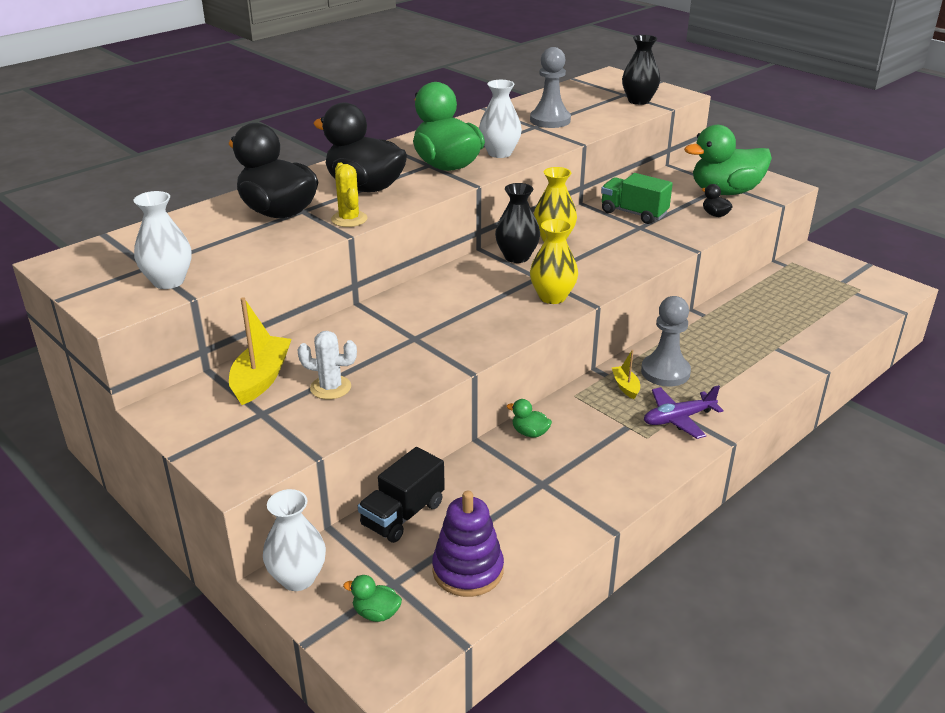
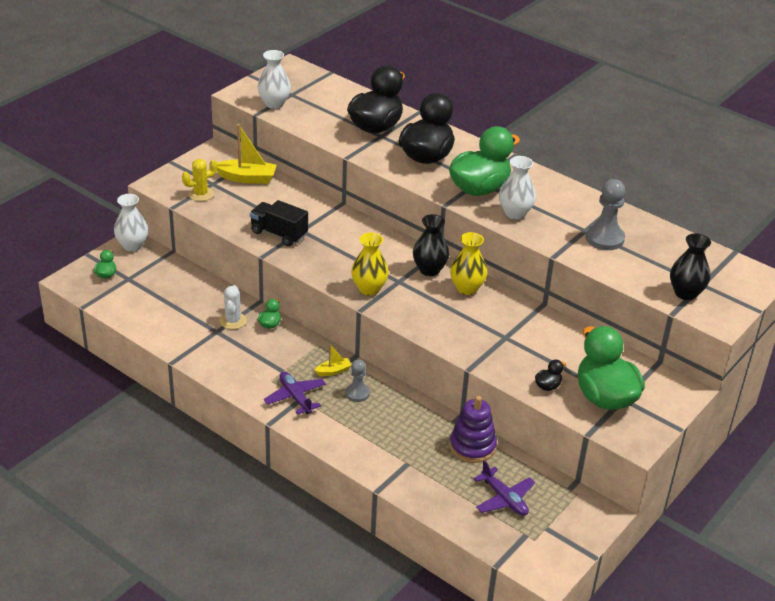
camera: 80 degrees right, 5 degrees up
white cactus [297,331,357,400] -> white cactus moved to [220,285,247,329]
yellow cactus [331,163,368,227] -> yellow cactus moved to [182,159,217,201]
black truck [358,447,445,543] -> black truck moved to [250,200,308,246]
purple stacking toy [432,490,504,597] -> purple stacking toy moved to [450,396,497,463]
green truck [601,173,673,224] -> none
grey pawn [641,296,691,387] -> grey pawn [345,359,370,402], size x0.62
none -> purple plane [474,460,535,516]

